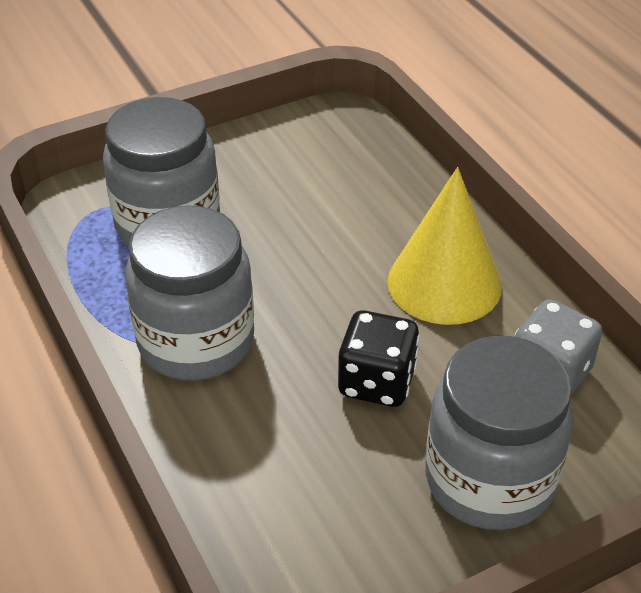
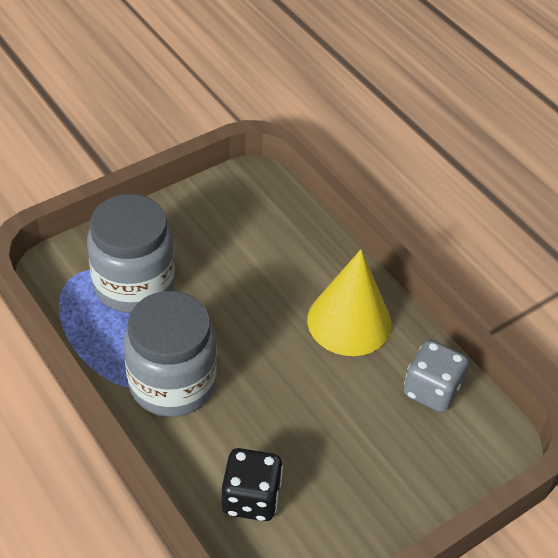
camera: 10 degrees left, 5 degrees up
black dice [338,310,420,407] -> black dice moved to [222,448,283,521]
grey jar [426,336,574,530] -> none

